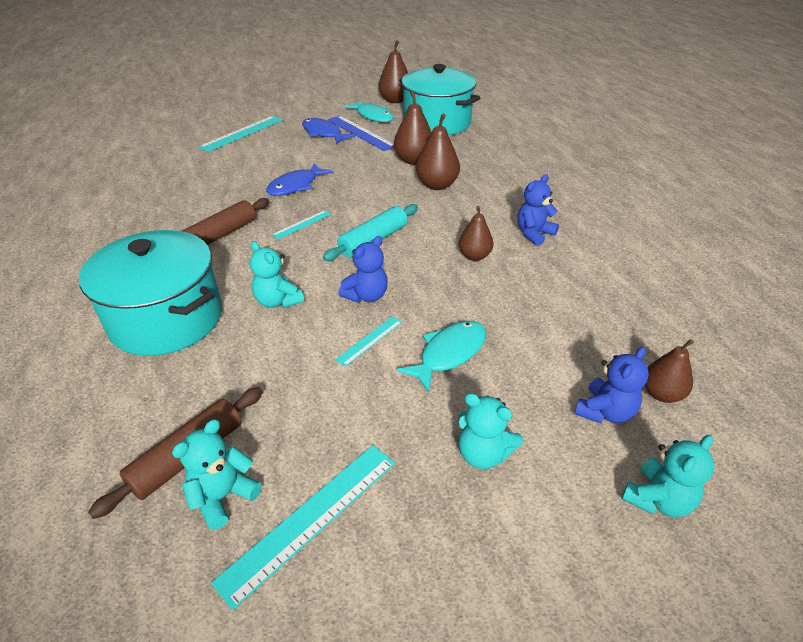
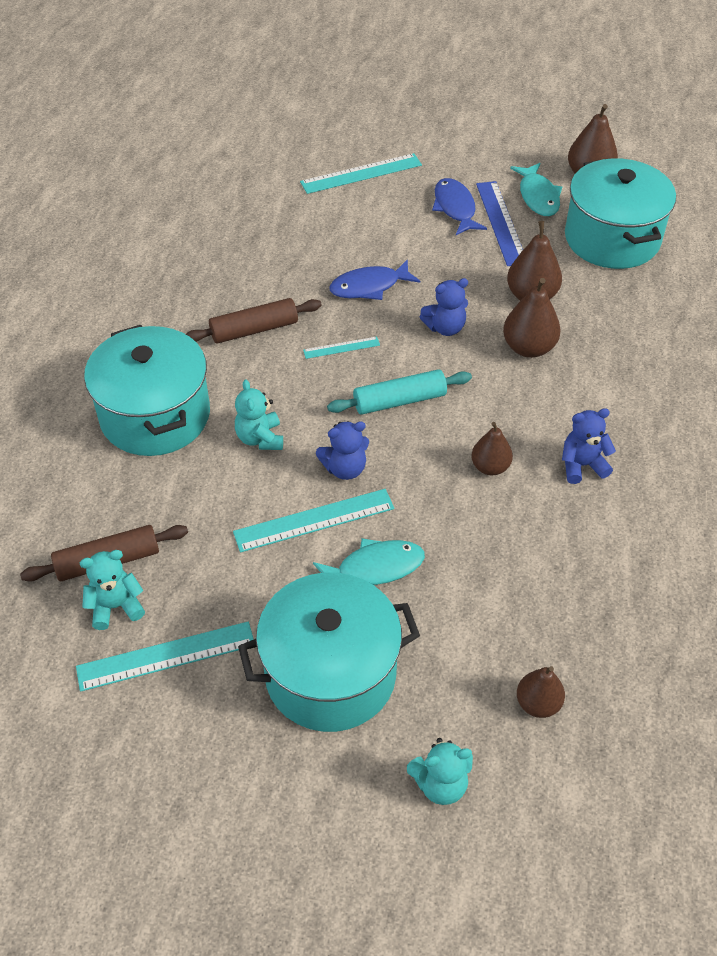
camera: 30 degrees right, 10 degrees up
turquoise ruler [335,316,402,367] -> turquoise ruler [233,489,394,552], size x1.87
turquoise teddy bear [459,393,523,469] -> turquoise pot [238,572,420,732]
blue teddy bear [574,347,649,423] -> blue teddy bear moved to [420,278,468,336]

